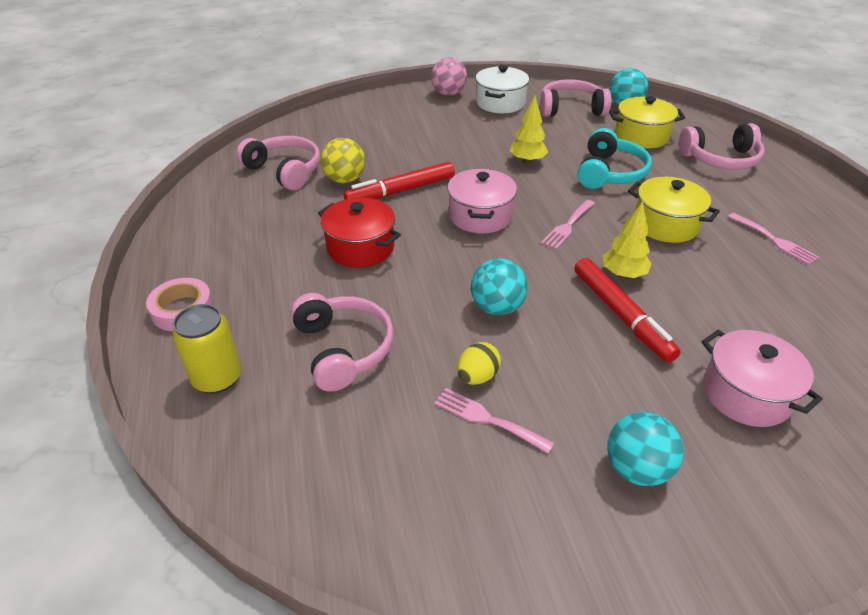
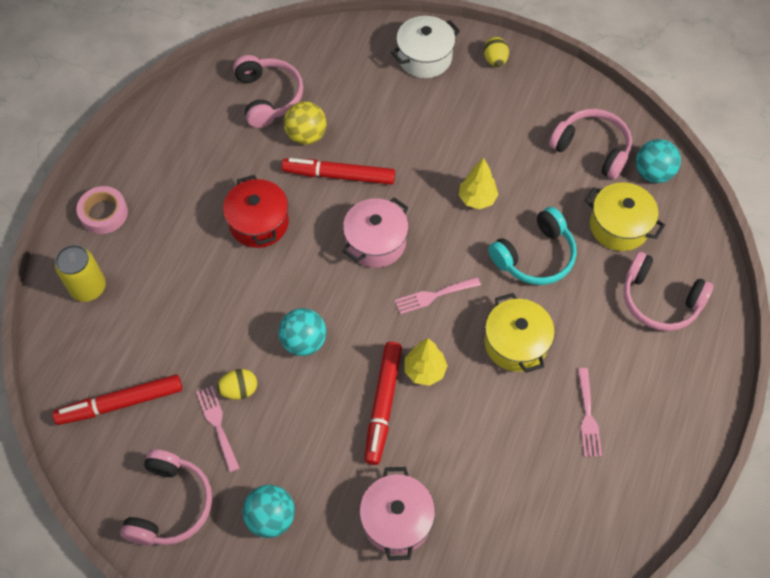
camera: 35 degrees right, 20 degrees up
pink headphones [290,293,394,392] -> pink headphones moved to [120,449,212,546]
pink ball [431,57,467,96] -> yellow egg [484,37,509,67]
white pot [476,65,529,113] -> white pot moved to [391,16,460,78]
none -> red marker [52,374,182,425]

